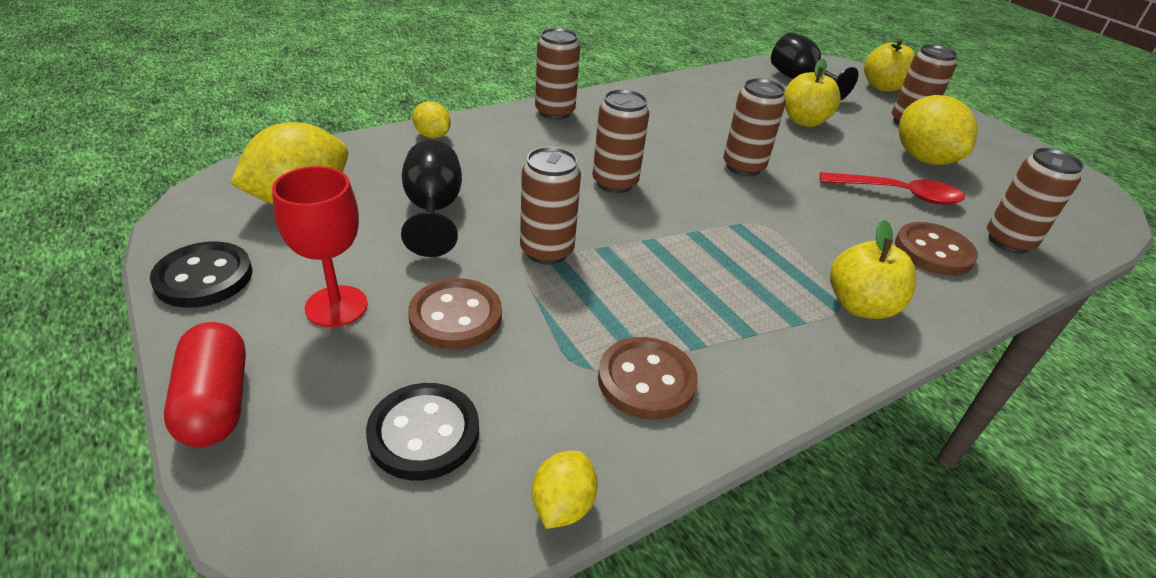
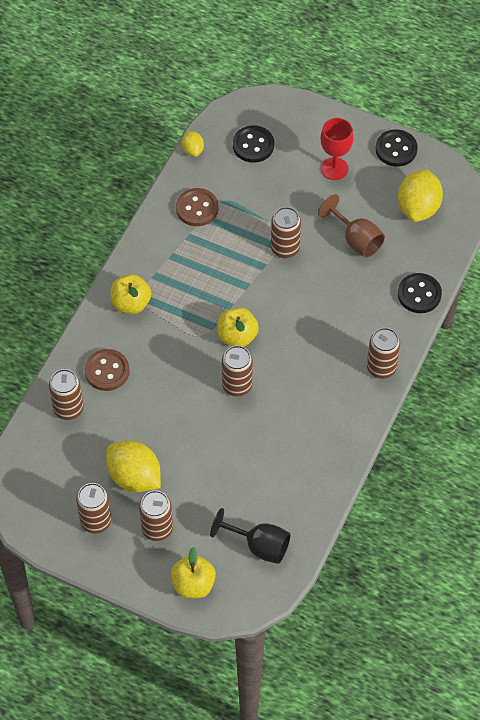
camera: 150 degrees right, 20 degrees up
red capsule [164,322,246,447] -> none
black goblet [401,140,462,257] -> brown goblet [318,194,385,258]
brown button [408,278,502,350] -> none
yellow lemon [412,101,451,138] -> black button [398,273,442,313]
brown can [592,89,649,193] -> brown can moved to [76,483,112,534]
yellow apple [784,59,841,127] -> yellow apple moved to [217,307,259,347]
red spoon [820,172,965,205] -> none

